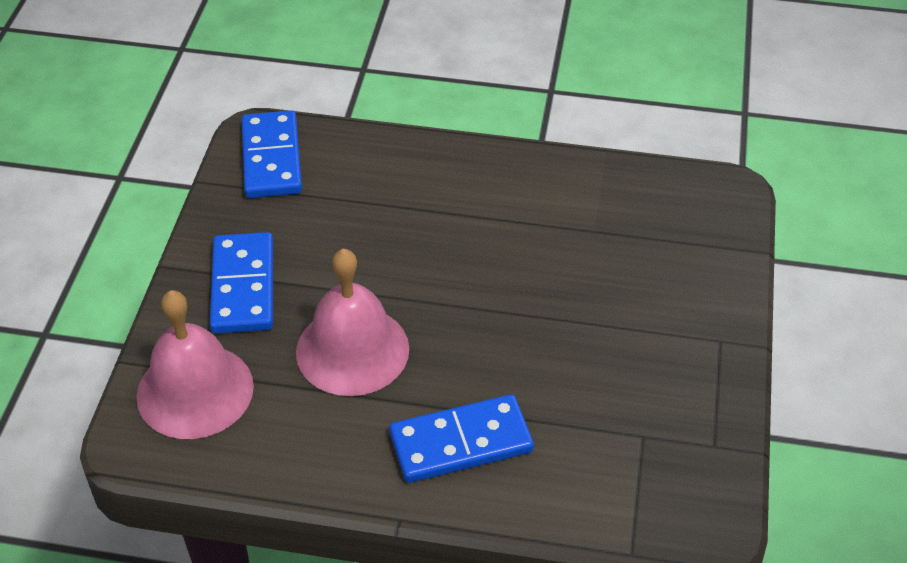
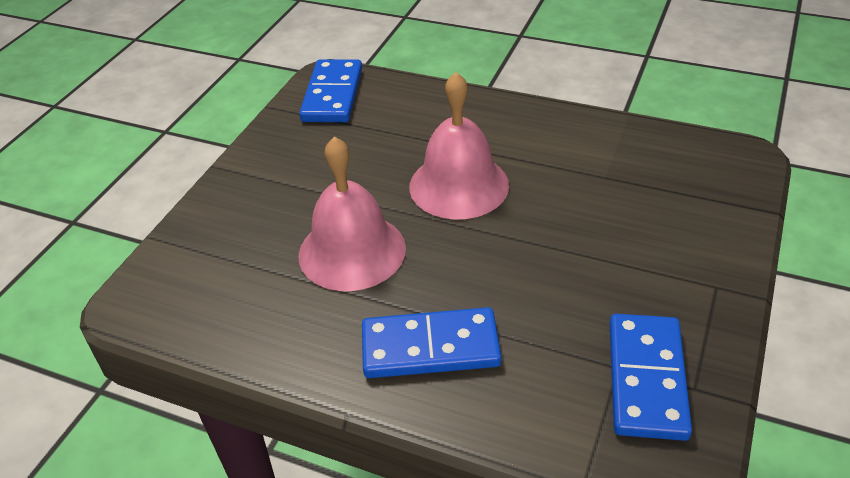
camera: 15 degrees right, 5 degrees down
pink bell [136,290,254,439] -> pink bell moved to [409,72,509,220]
blue domino [210,232,273,333] -> blue domino moved to [610,314,692,441]

